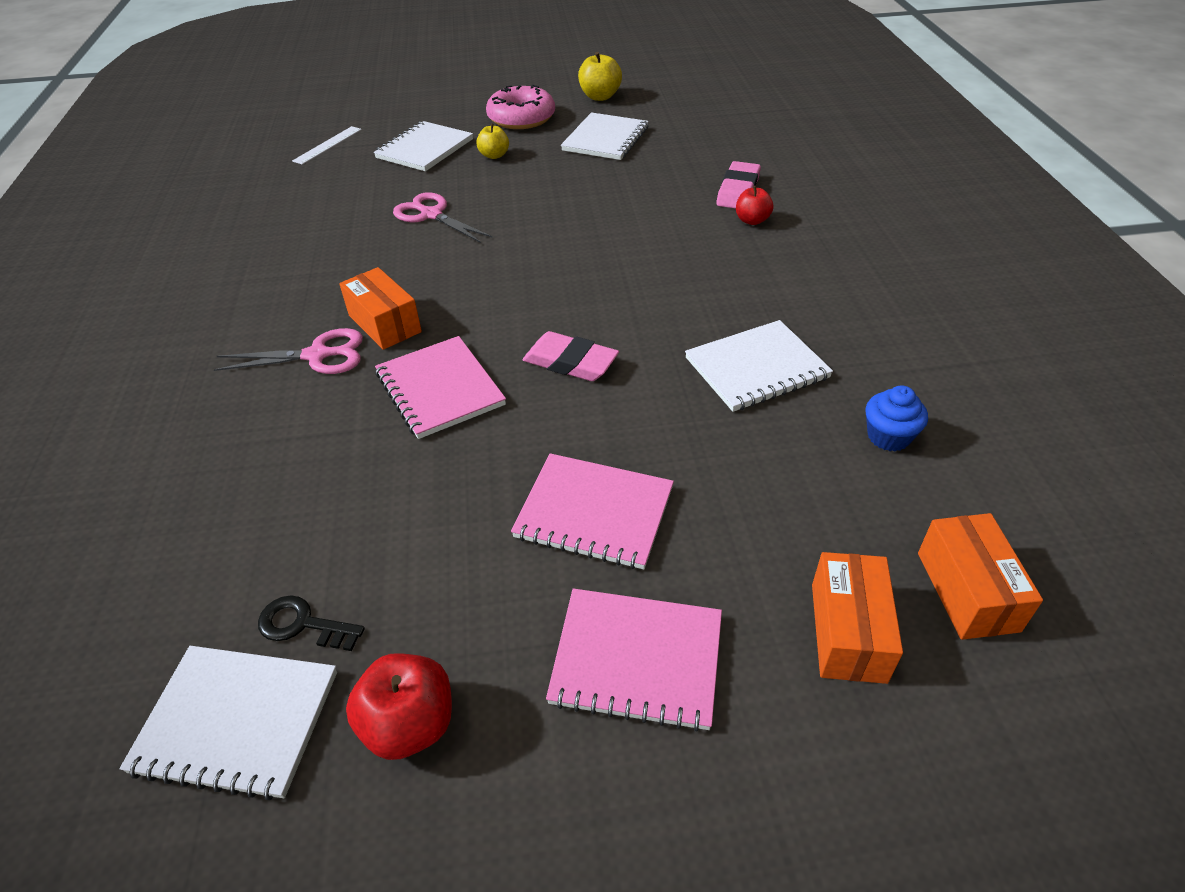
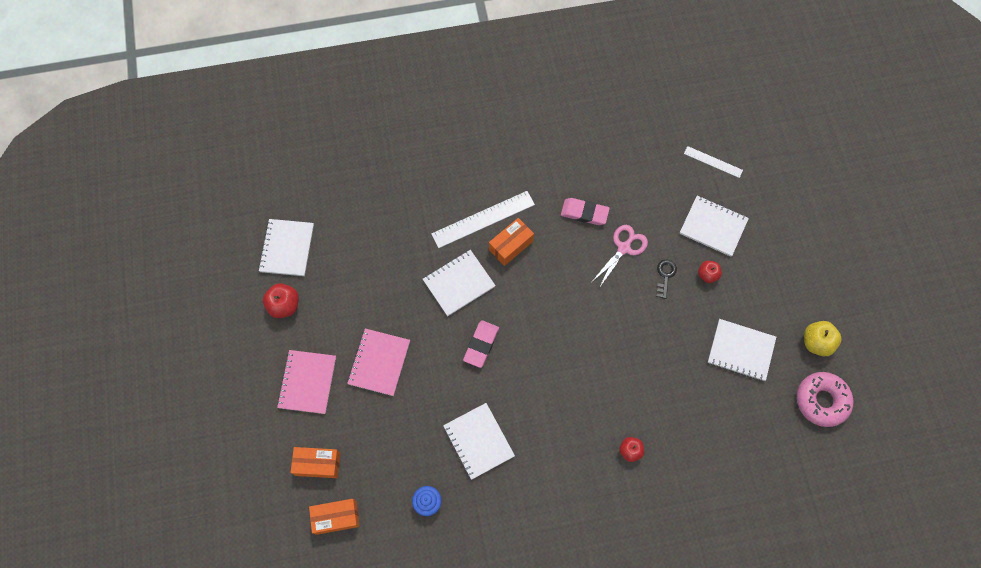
camera: 85 degrees right, 25 degrees up
pink scissors [213,328,363,374] -> white ruler [431,191,535,248]
black key [258,595,365,651] -> black key moved to [656,260,677,299]
pink notebook [375,336,506,439] -> white notebook [423,250,496,316]
yellow apple [476,123,509,159] -> red apple [698,261,722,283]
pink donut [486,85,555,129] -> pink donut moved to [797,372,853,427]
pink eraser [716,161,761,209] -> pink eraser moved to [561,198,610,225]

